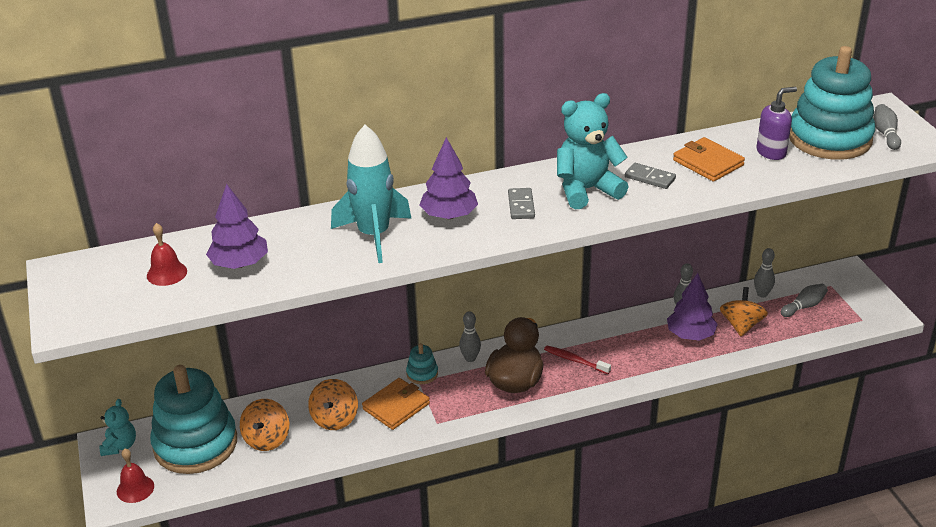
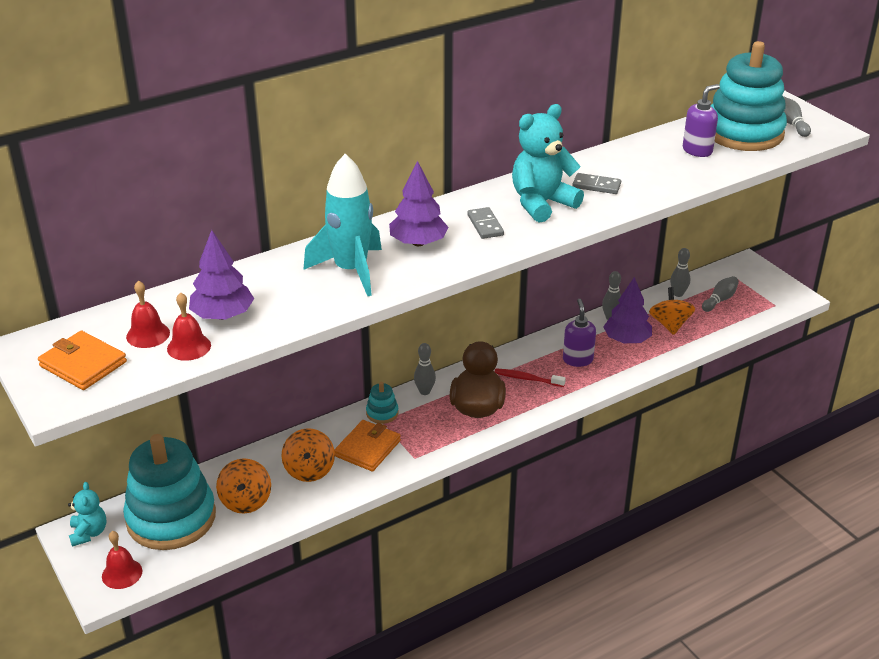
camera: 15 degrees left, 0 degrees up
orange wallet [673,137,745,182] -> orange wallet moved to [38,331,127,390]
none -> red bell [167,292,211,361]
none -> purple soap dispenser [563,299,596,367]

